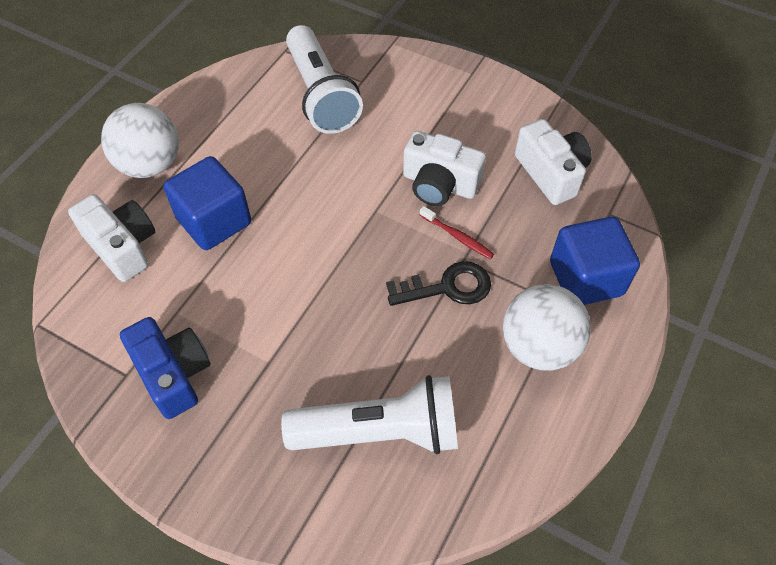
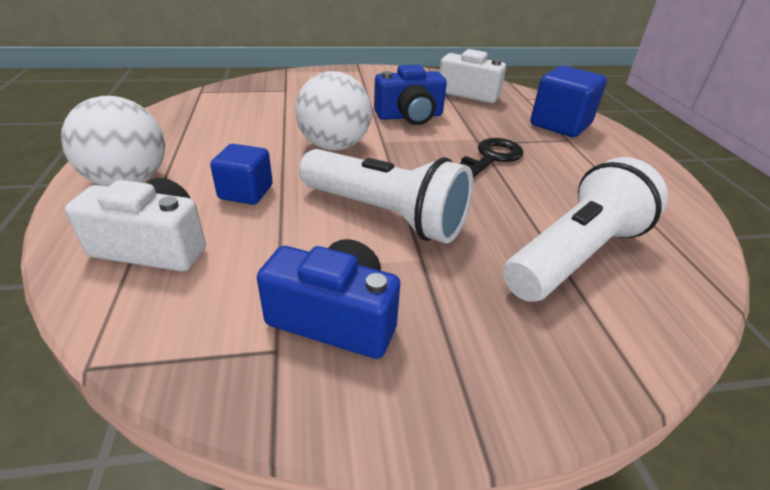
camera: 40 degrees left, 20 degrees down
blue cube [164,156,251,250] -> blue cube [210,144,273,205], size x0.64
white flashlight [286,25,363,134] -> white flashlight moved to [299,149,473,243]
white camera [403,131,486,206] -> blue camera [374,65,447,125]
red toothbrush [420,206,494,259] -> none
white ball [503,284,591,371] -> white ball moved to [295,71,372,150]

